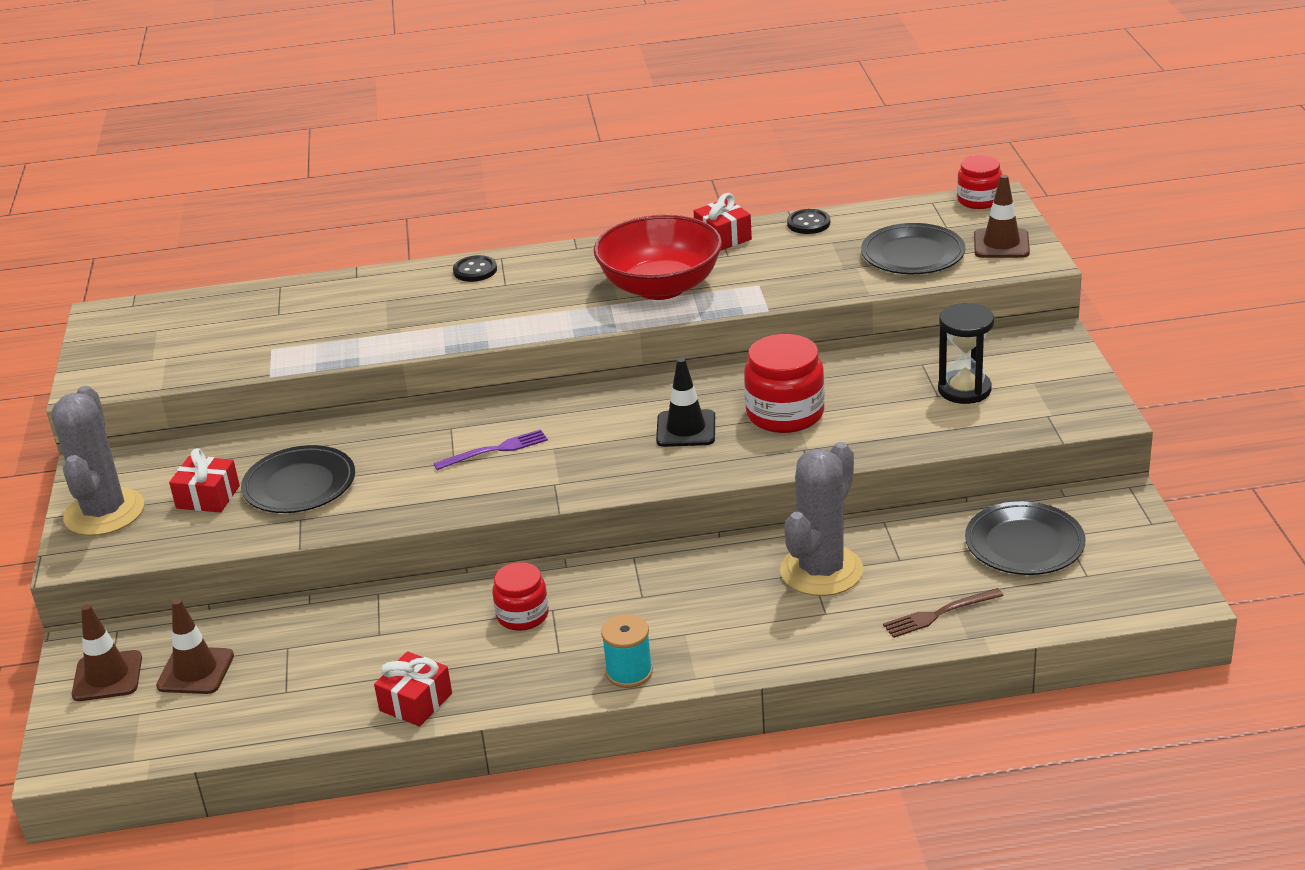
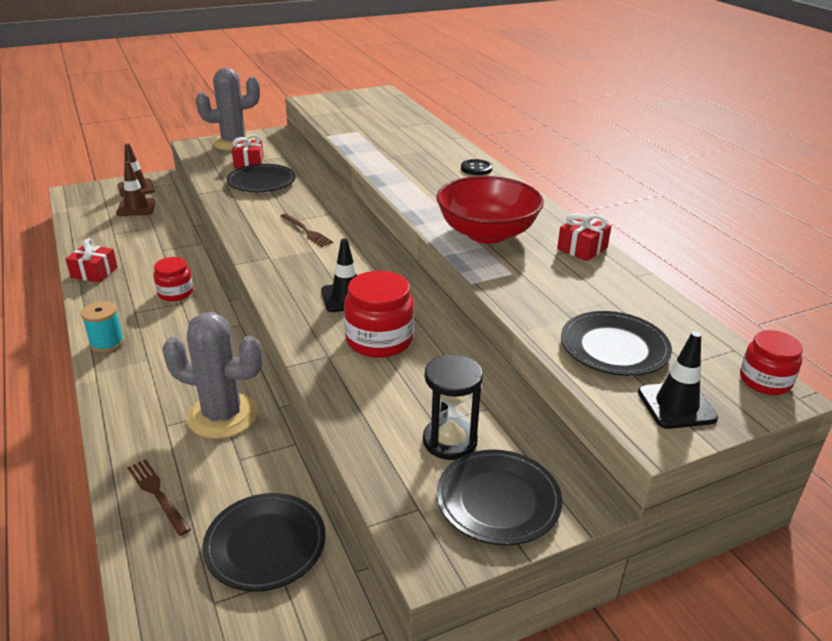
camera: 70 degrees right, 0 degrees up
purple fork [433,429,548,470] -> brown fork [280,214,333,247]
black button [787,209,830,234] -> none
brown traffic cone [974,174,1030,258] -> black traffic cone [638,331,718,429]
none -> black plate [437,450,563,545]

